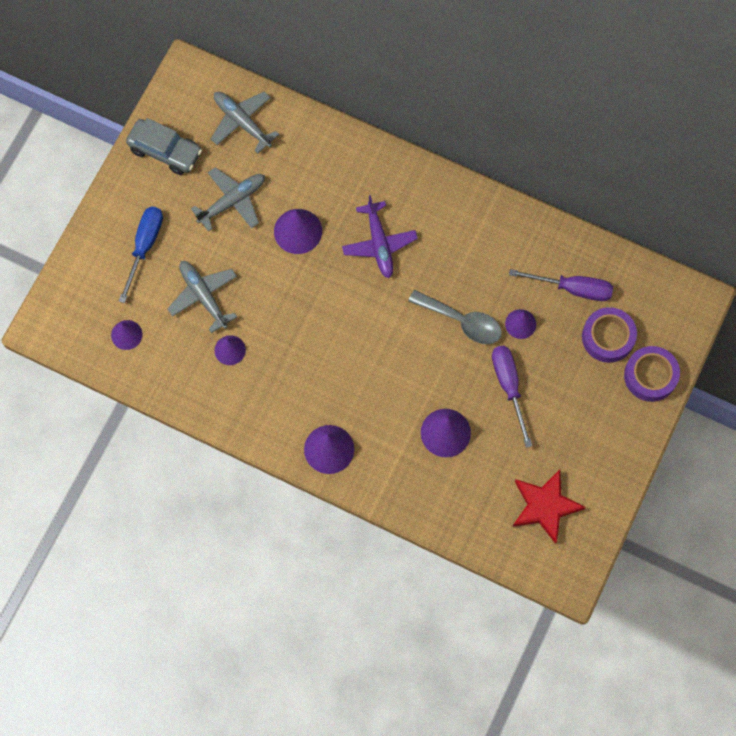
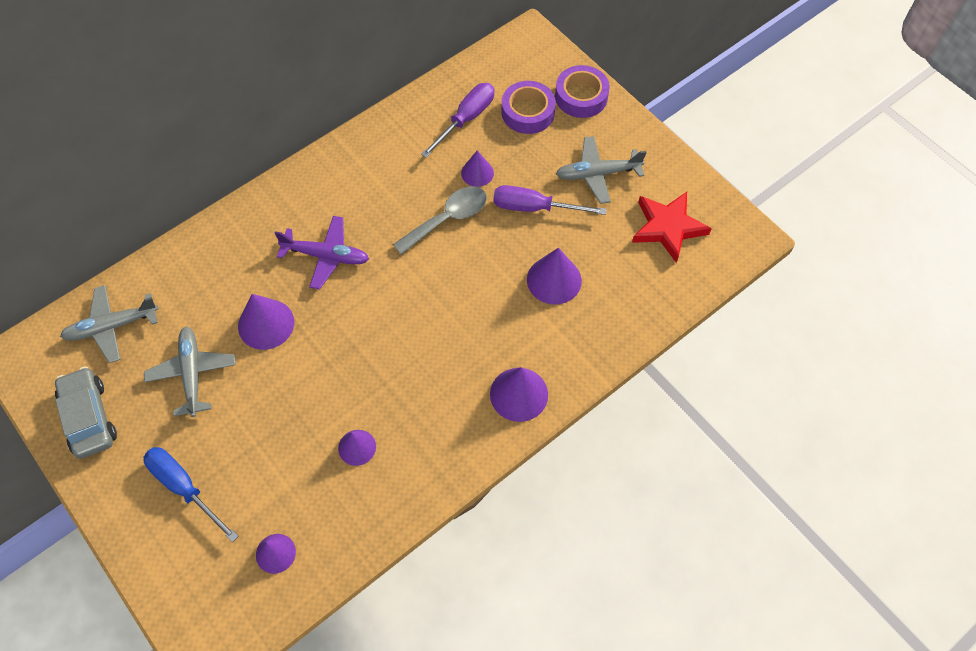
camera: 65 degrees left, 10 degrees down
grey car [126,118,202,175] -> grey car turned 75 degrees counterclockwise [55,366,117,459]
grey plane [167,261,237,333] -> grey plane moved to [556,136,647,204]

